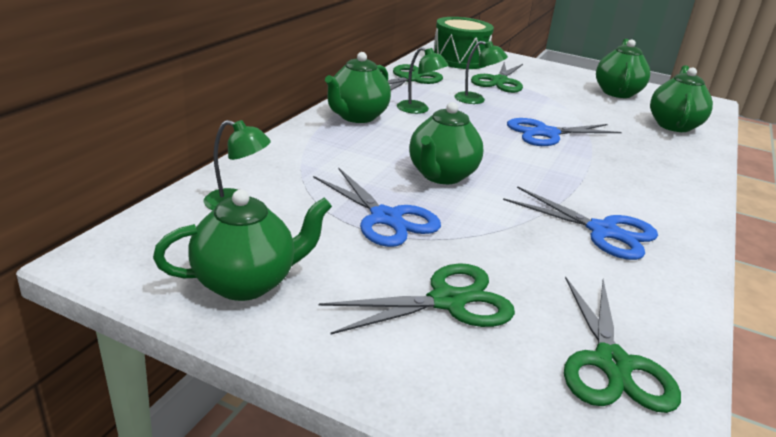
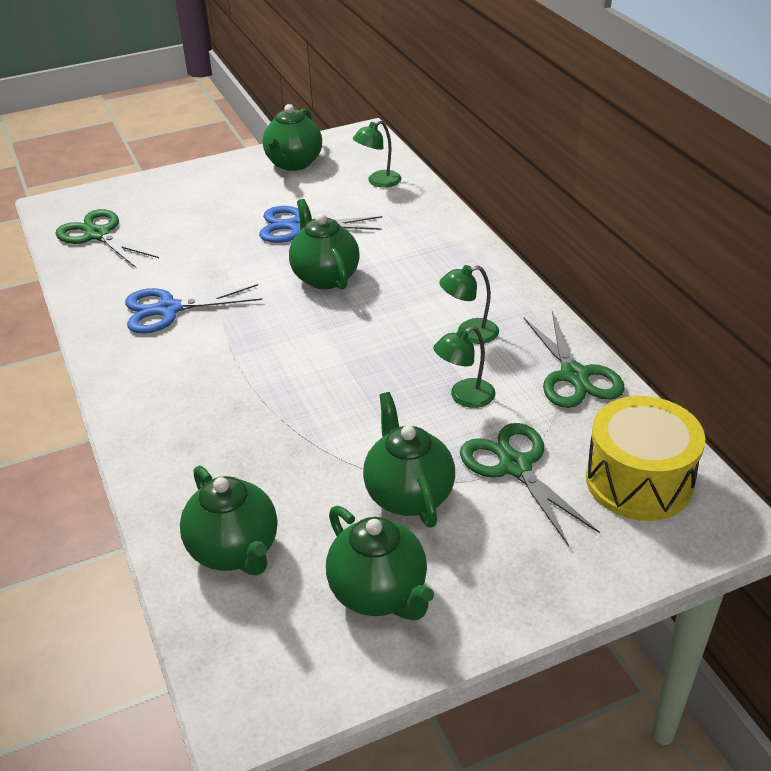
camera: 135 degrees right, 10 degrees up
green scissors [319,263,515,335] -> none
green teapot [325,52,391,123] -> green teapot moved to [363,392,455,528]
green drum [433,17,494,69] -> yellow drum [586,396,705,521]
blue scissors [507,118,622,146] -> none

